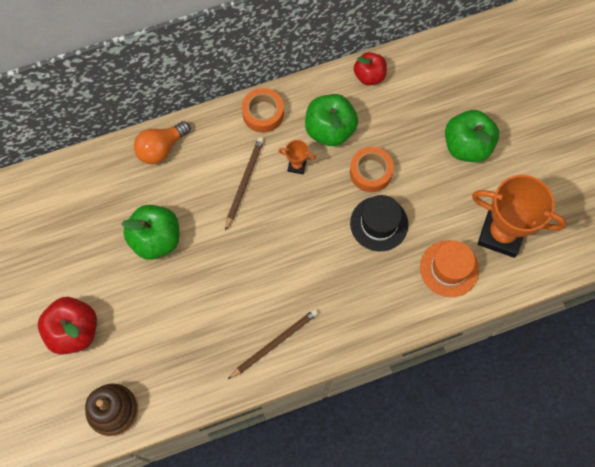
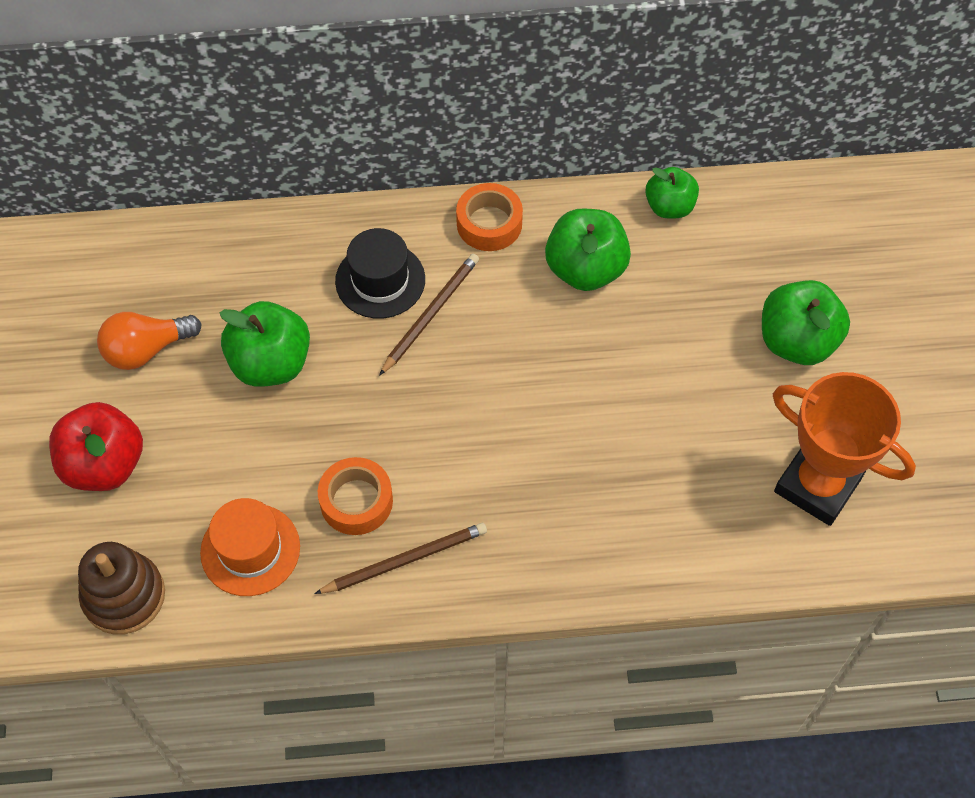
camera: 15 degrees right, 10 degrees down
orange light bulb [134,121,190,165] -> orange light bulb moved to [97,312,201,370]
orange trophy [278,140,316,174] -> none
orange tape [350,147,394,192] -> orange tape moved to [318,457,393,535]
black hat [350,195,408,252] -> black hat moved to [335,228,425,318]
red apple [354,52,387,85] -> green apple [645,167,699,218]
orange hat [420,240,479,297] -> orange hat moved to [200,498,300,596]

